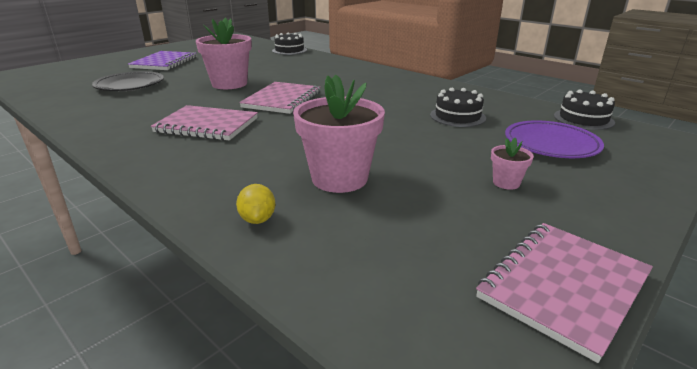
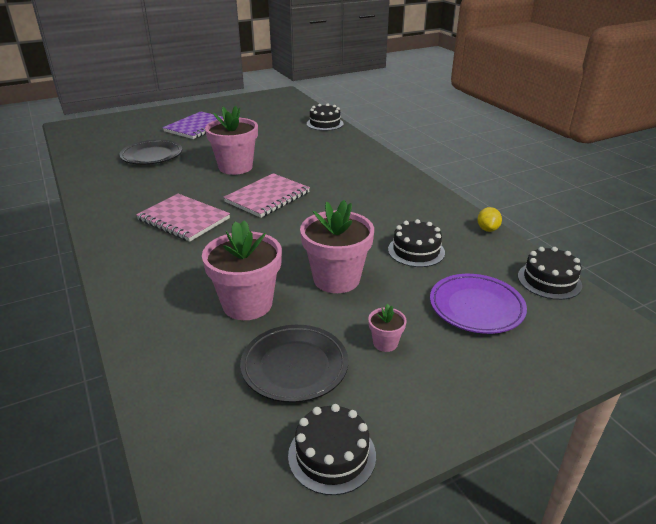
camera: 20 degrees right, 5 degrees up
yellow lemon [236,184,275,224] -> yellow lemon moved to [477,207,502,232]
pink notebook [476,223,653,363] -> black cake [288,404,376,495]
none -> black plate [240,325,348,403]
none -> pink flower pot [300,200,374,293]

